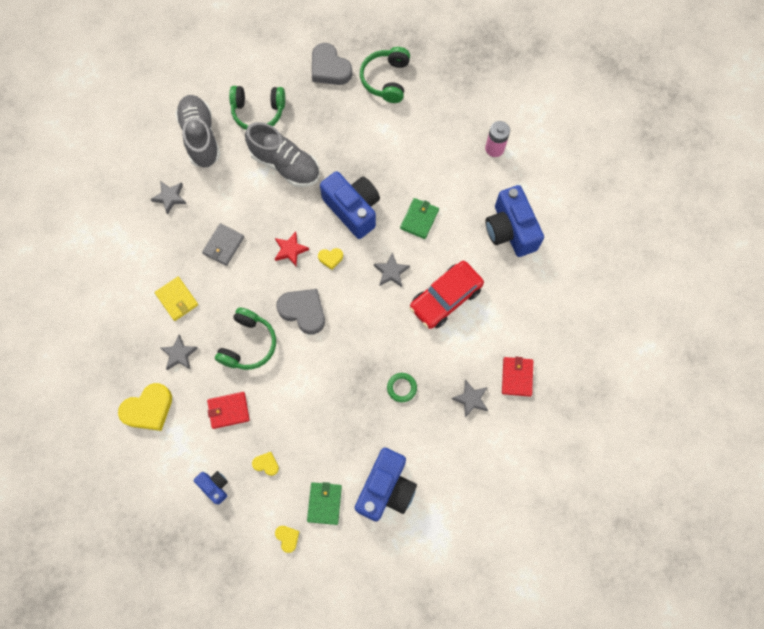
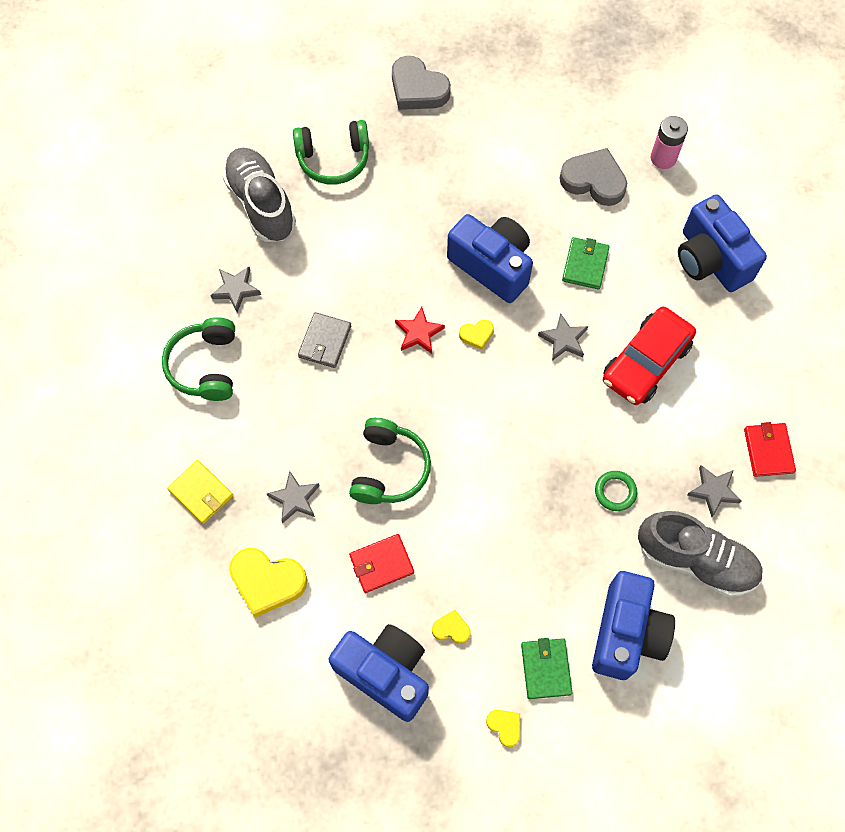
camera: 10 degrees left, 5 degrees down
yellow heart [118,383,172,431] -> yellow heart turned 60 degrees clockwise [229,548,307,618]
yellow wallet [155,277,198,321] -> yellow wallet moved to [167,460,233,524]
blue camera [194,471,228,505] -> blue camera [329,624,429,722], size x2.01
grey shoe [245,122,320,187] -> grey shoe moved to [638,511,763,597]
grey heart [276,289,325,335] -> grey heart moved to [559,148,627,206]
green headphones [360,47,410,103] -> green headphones moved to [162,317,235,401]

